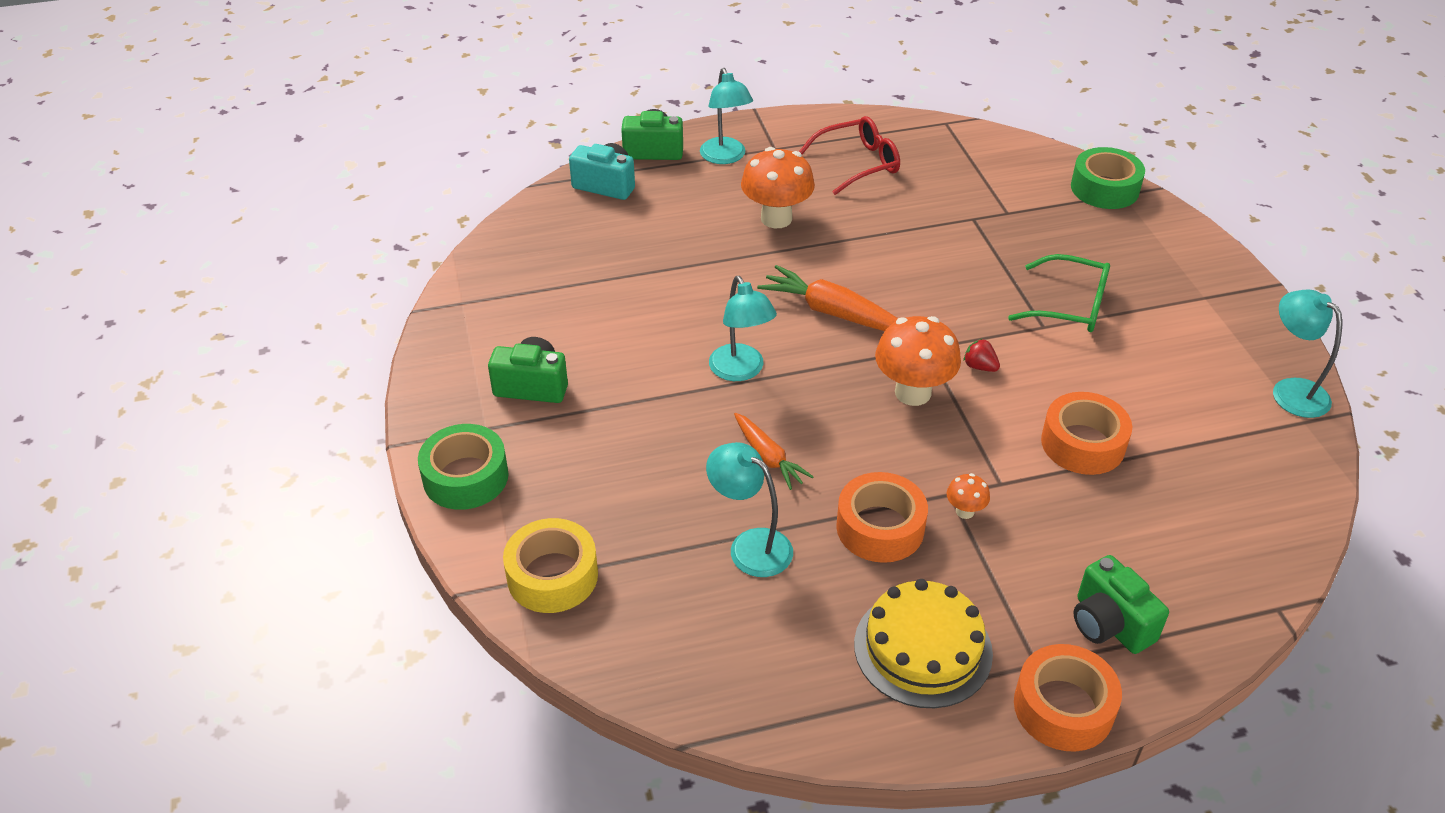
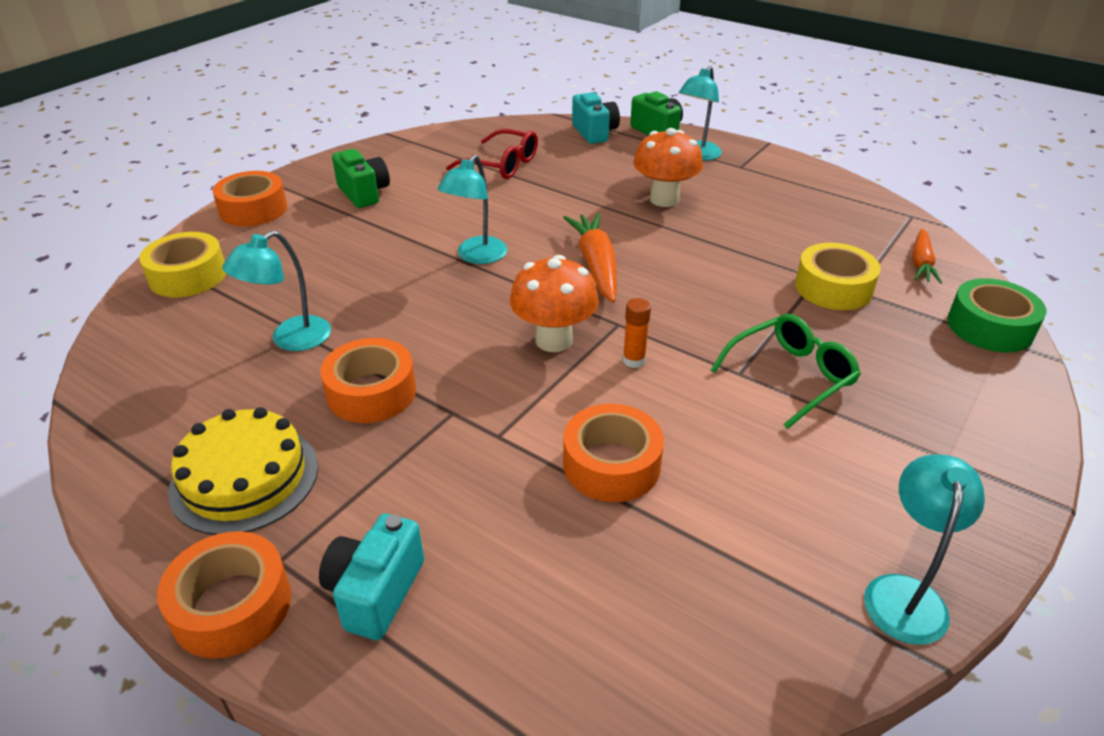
camera: 50 degrees right, 5 degrees down
green tape [418,424,508,510] -> orange tape [213,171,287,226]
turquoise lamp [706,442,793,577] -> turquoise lamp turned 135 degrees counterclockwise [222,230,331,351]
orange carrot [734,413,814,490] -> orange carrot moved to [913,229,942,284]
red glasses [799,116,900,195] -> red glasses moved to [446,129,538,179]
orange mushroom [947,473,990,519] -> none
red strawberry [964,339,1000,372] -> orange glue stick [623,298,651,368]
green glasses [1008,254,1110,332] -> green glasses turned 105 degrees counterclockwise [711,314,861,429]
green camera [1073,555,1169,654] -> turquoise camera [319,514,424,640]
none -> yellow tape [795,243,881,310]

